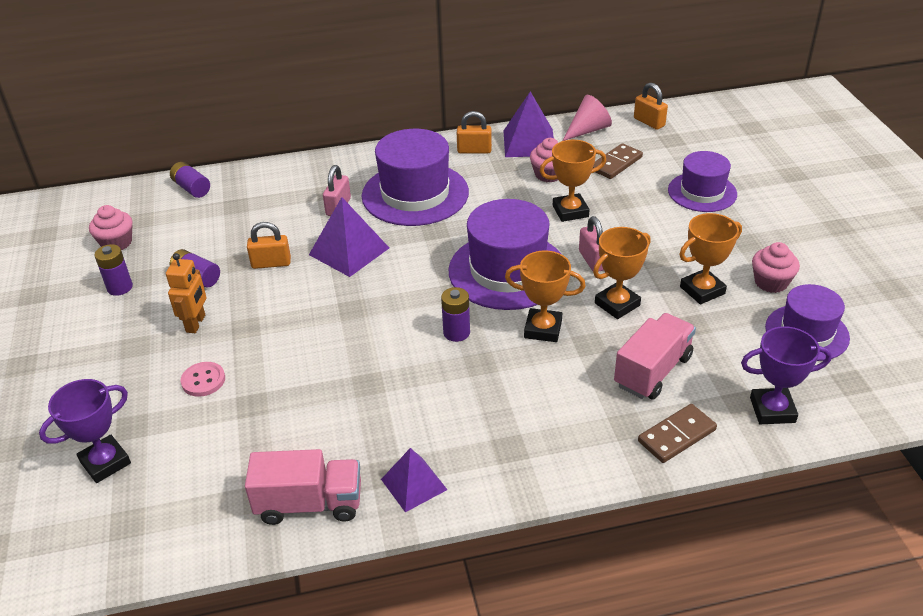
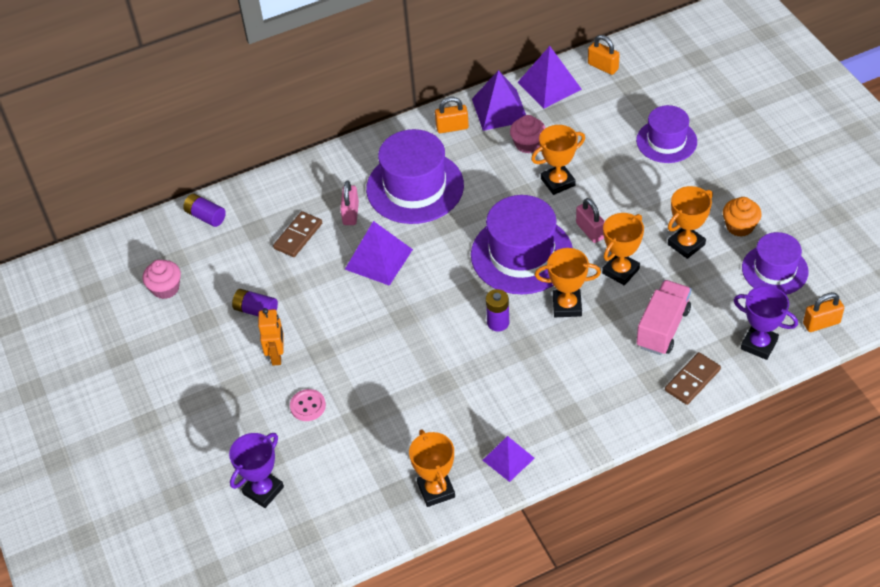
camera: 10 degrees left, 10 degrees up
purple battery [94,244,133,296] -> none
pink truck [245,449,361,525] -> orange trophy [409,429,455,507]
orange padlock [247,222,291,269] -> orange padlock moved to [803,292,844,332]
pink cone [563,95,612,141] -> purple pyramid [518,46,582,108]
brown domino [593,143,643,179] -> brown domino moved to [273,211,322,257]
purple trophy [741,326,832,424] -> purple trophy turned 45 degrees clockwise [734,285,798,360]
pink cupcake [752,242,800,293] -> orange cupcake [723,197,761,237]

